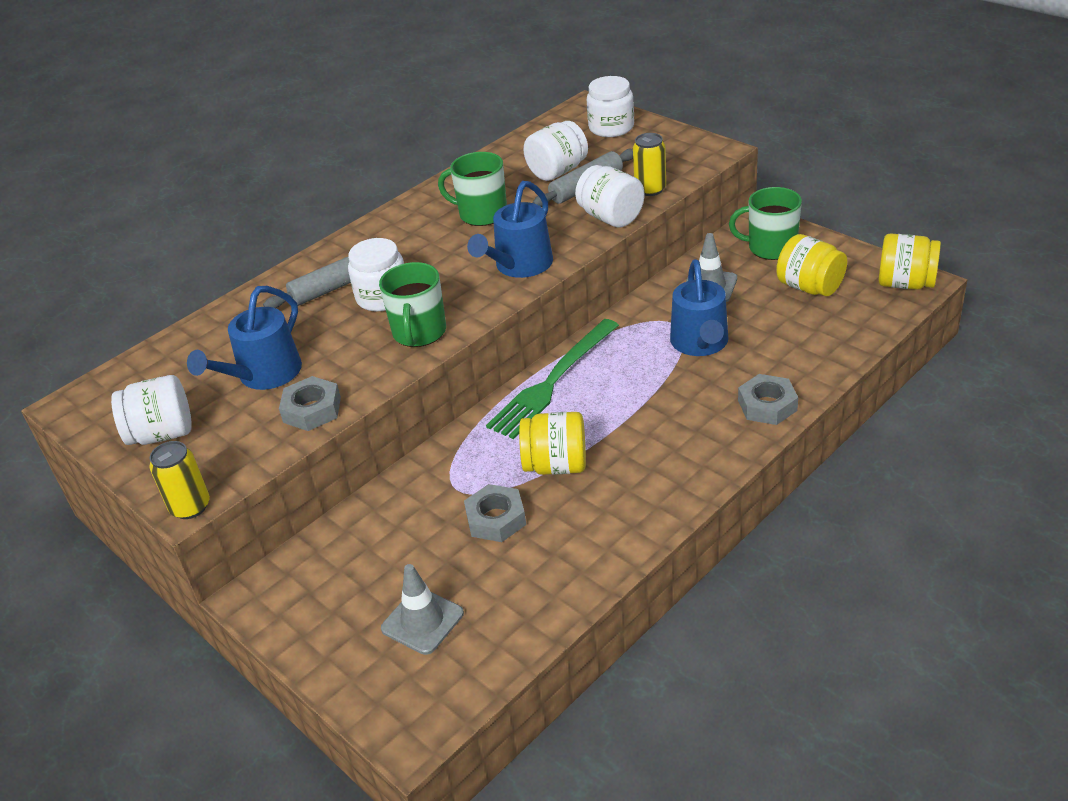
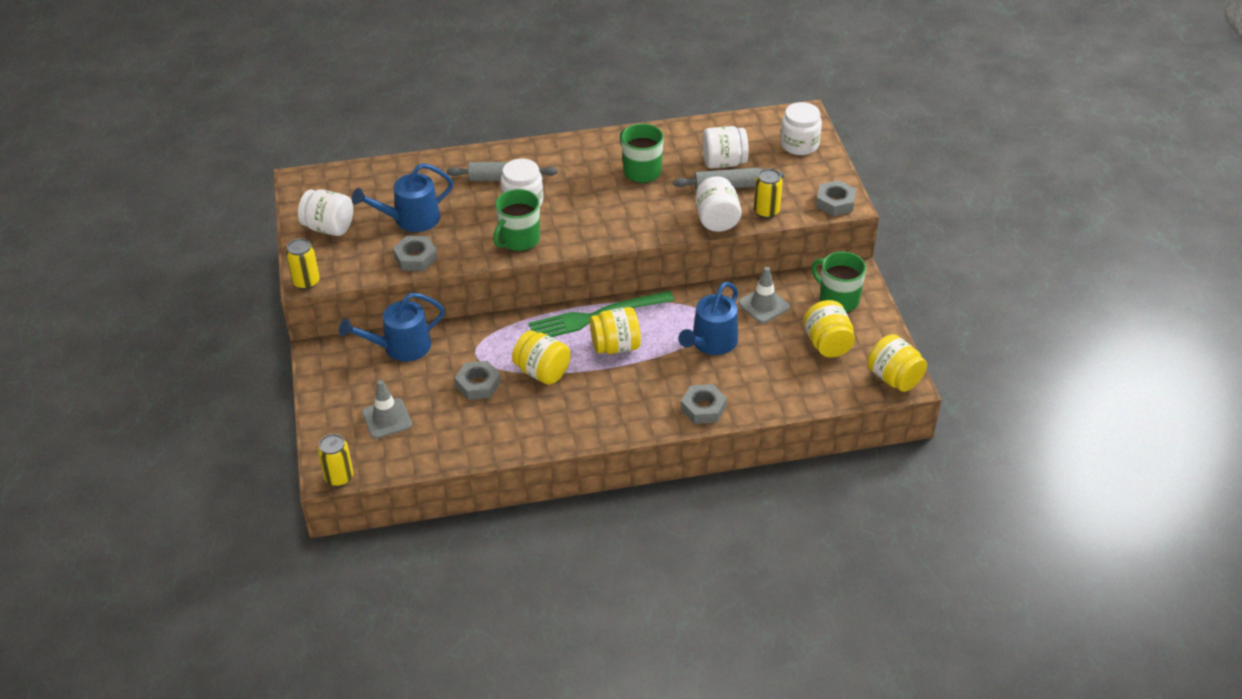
camera: 30 degrees right, 5 degrees up
blue watering can [467,181,553,278] -> blue watering can moved to [339,292,445,362]
none -> yellow can [318,434,354,487]
none -> yellow jar [590,307,641,354]
none -> grey nut [816,180,856,216]

